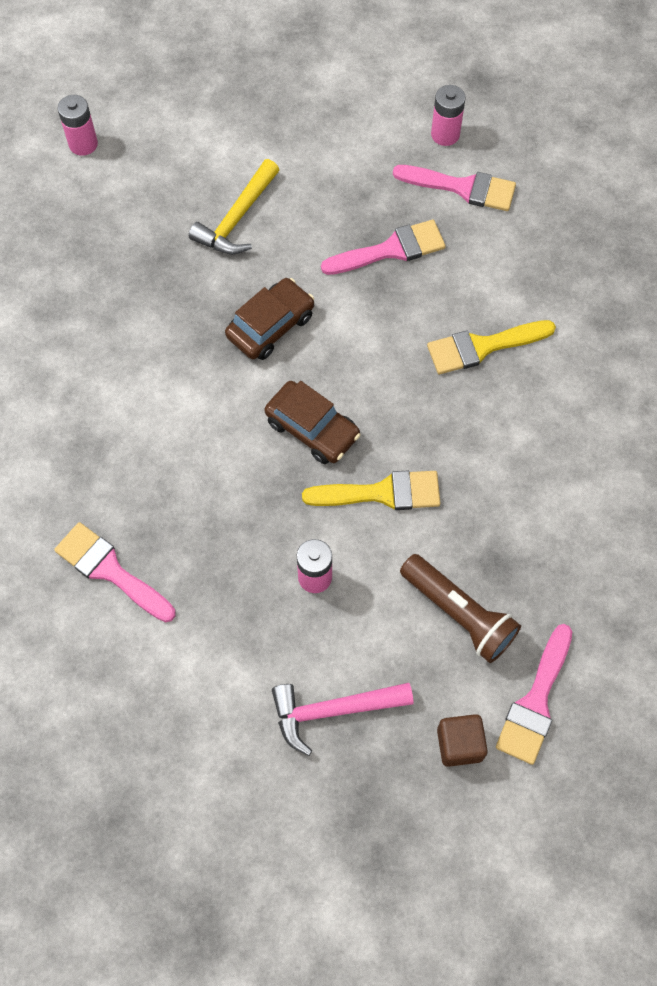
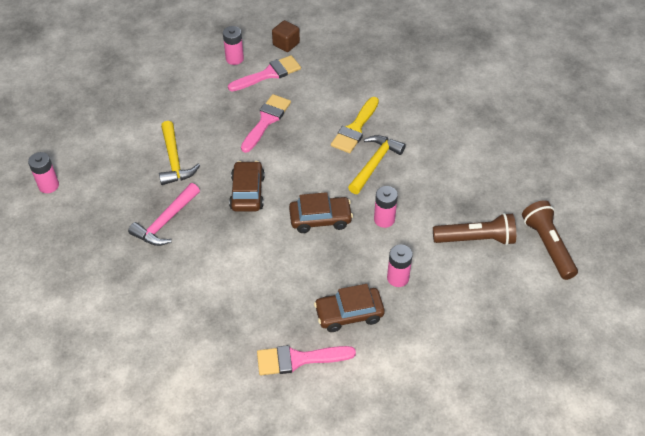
camera: 45 degrees left, 15 degrees down
pink hammer [272,683,414,756] -> pink hammer moved to [128,183,200,246]
yellow brush [302,470,440,510] -> pink battery [374,186,398,228]
brown cube [437,714,488,767] -> brown cube moved to [272,20,300,52]
pink brush [496,624,572,765] -> brown flashlight [522,200,578,280]
none -> brown car [314,284,385,332]
none -> yellow hammer [348,135,406,194]

